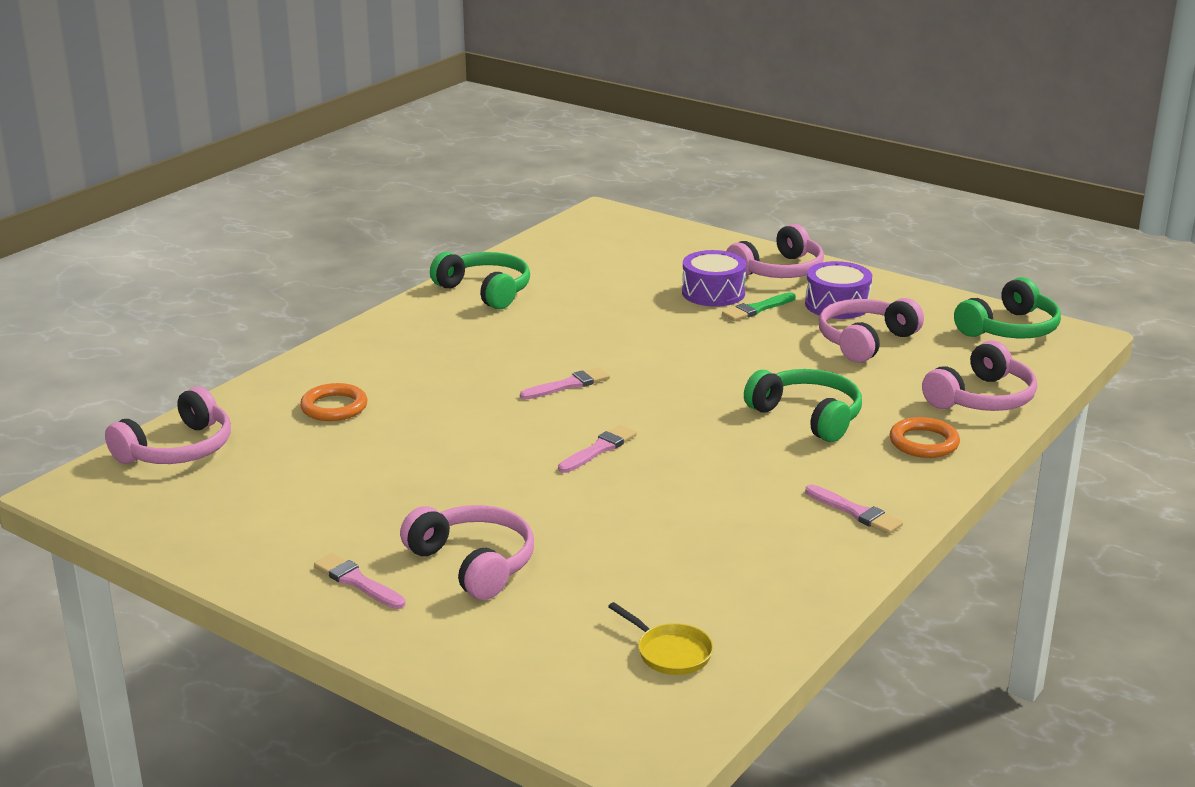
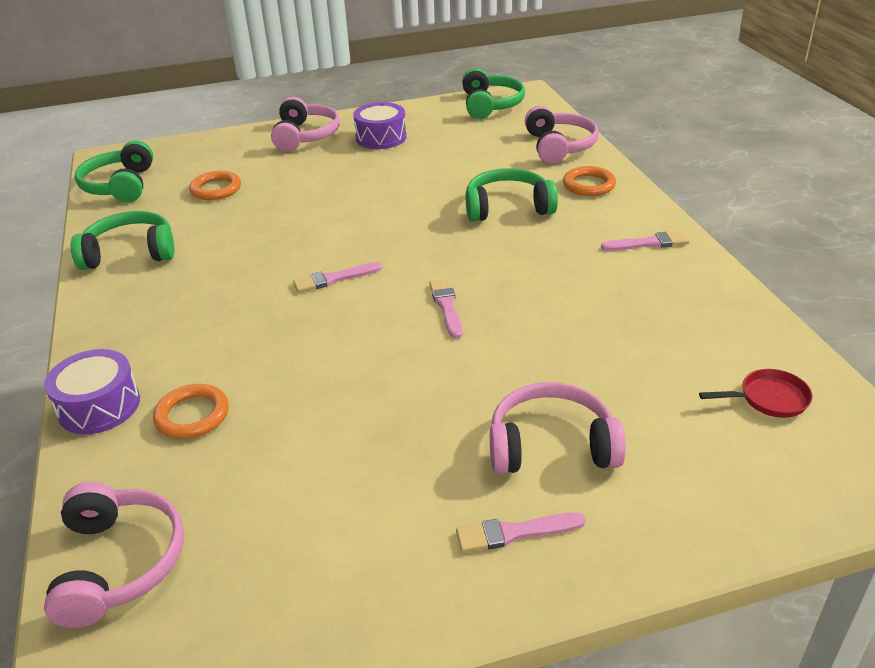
camera: 50 degrees left, 10 degrees up
pink brush [520,367,610,400] -> pink brush turned 120 degrees counterclockwise [293,262,382,293]
yellow pan [608,602,714,675] -> red pan [699,369,812,418]
purple drum [682,250,747,307] -> purple drum moved to [44,349,140,434]
green brush [722,292,796,321] -> none
pink headphones [819,298,924,363] -> none
none -> green headphones [75,140,153,202]
none -> orange ring [189,171,241,200]

